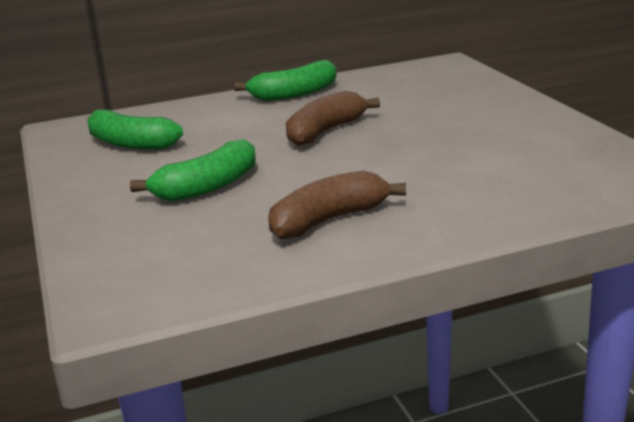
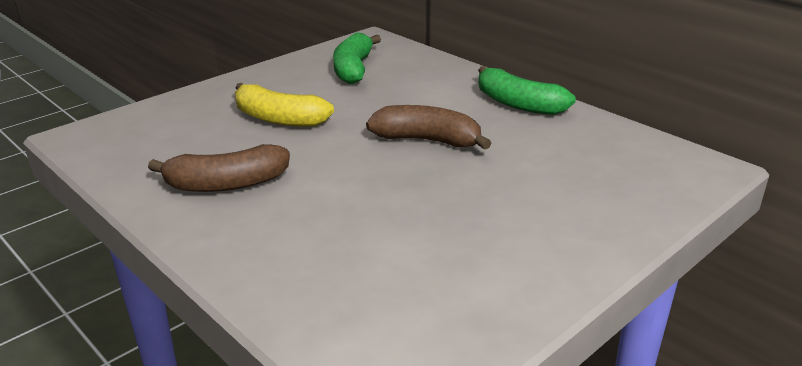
camera: 65 degrees right, 5 degrees up
green banana [130,139,256,202] -> yellow banana [235,83,334,127]
brown banana [268,171,406,239] -> brown banana turned 135 degrees clockwise [148,144,290,192]

